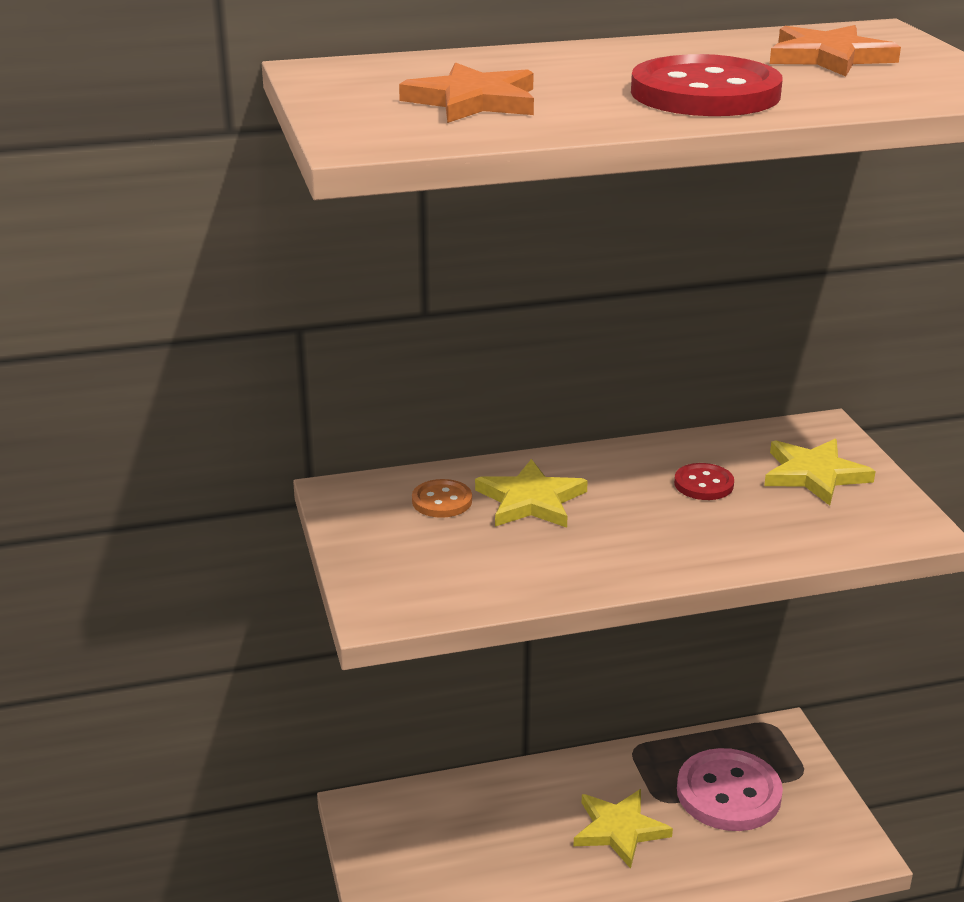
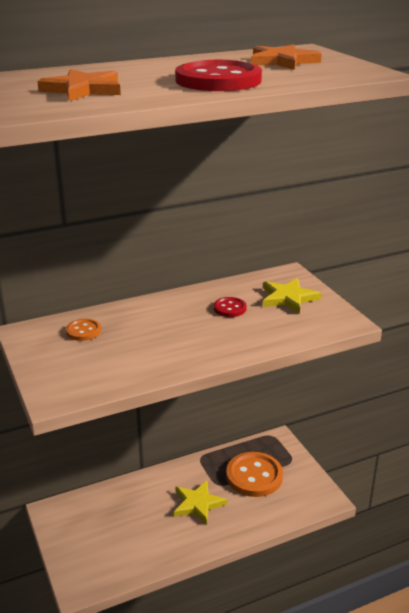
camera: 10 degrees left, 0 degrees up
yellow star [475,459,588,528] -> none
pink button [677,748,783,831] -> orange button [226,452,283,497]

